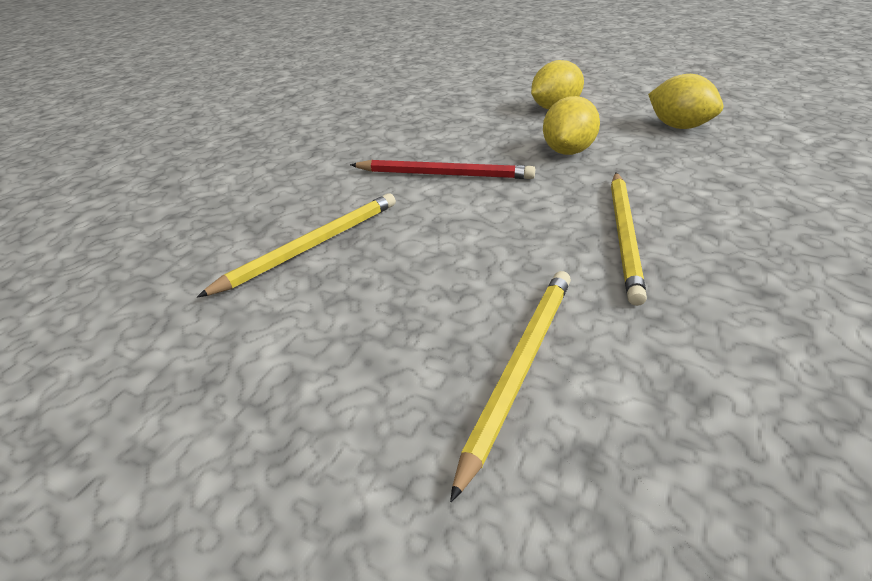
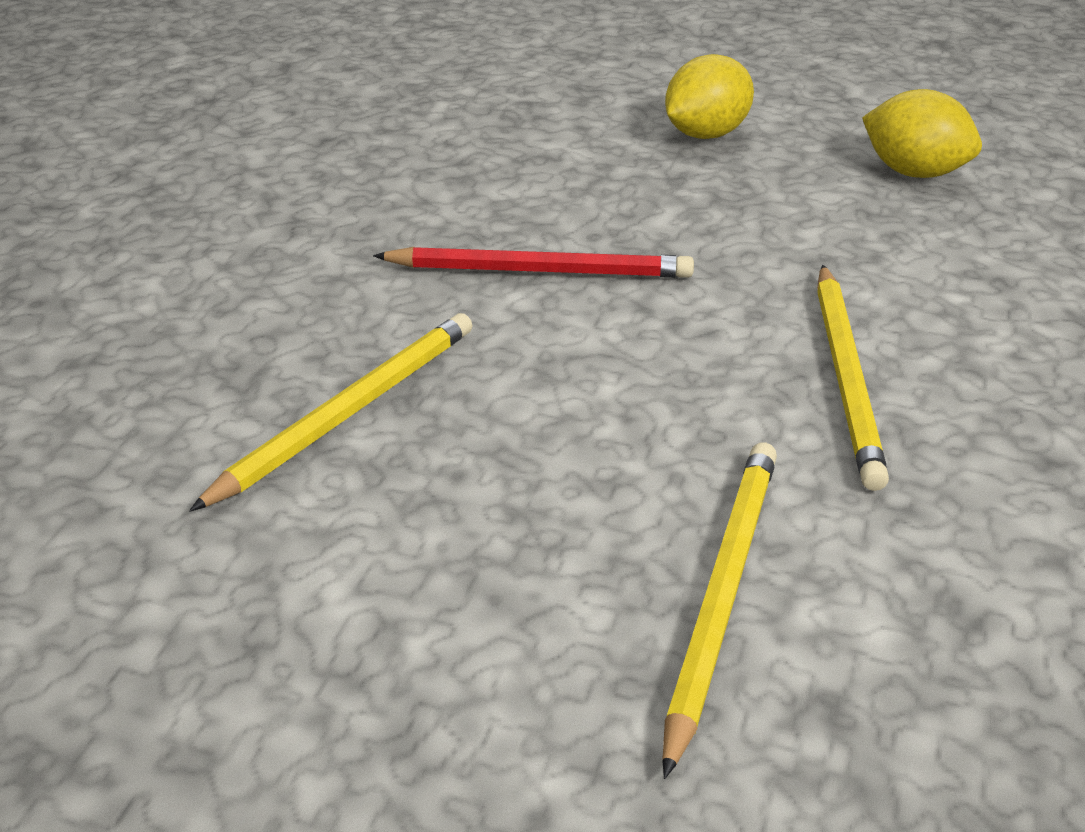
camera: 10 degrees left, 0 degrees up
yellow lemon [543,96,600,155] -> none

